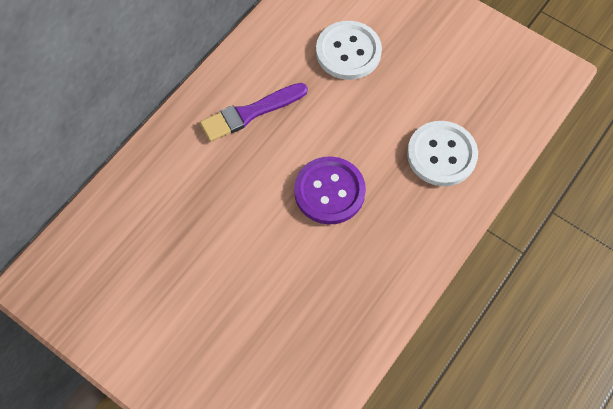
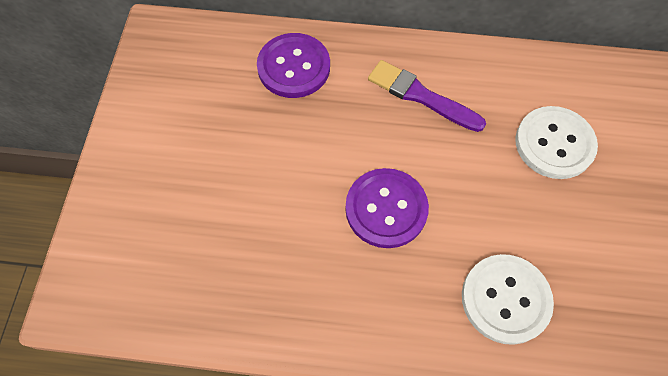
camera: 60 degrees right, 0 degrees up
none -> purple button [257,33,330,98]

